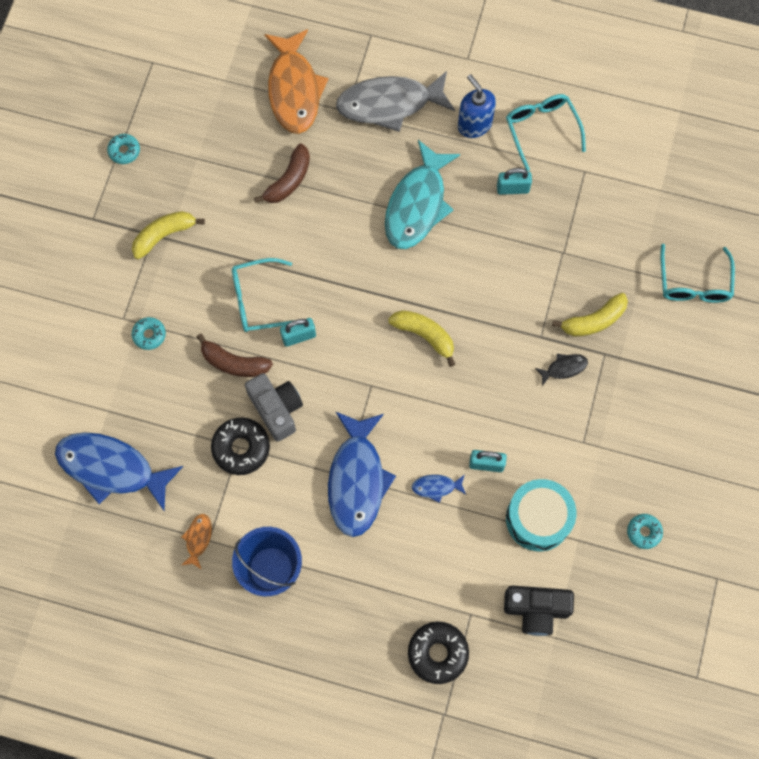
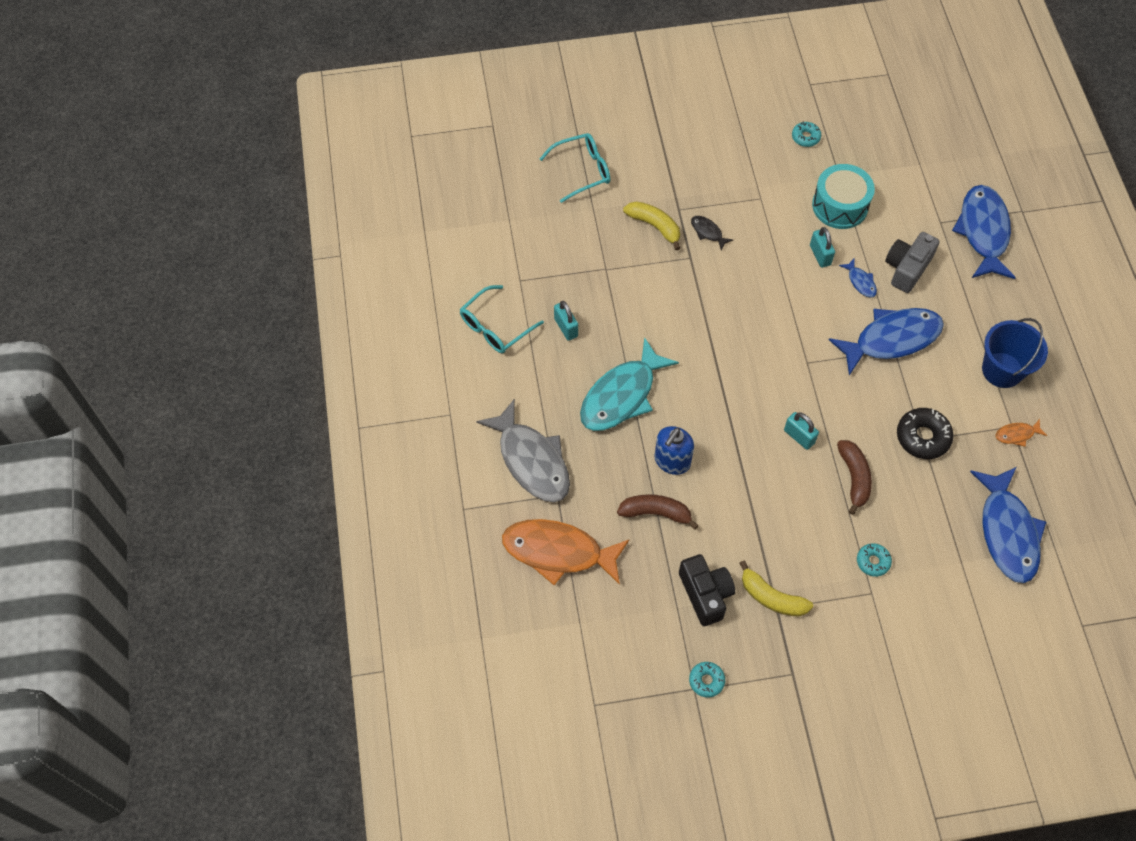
camera: 115 degrees left, 10 degrees down
turquoise glasses [232,258,295,332] -> none
grey camera [245,373,303,442] -> grey camera moved to [885,232,940,293]
orange fish [264,29,328,134] -> orange fish turned 135 degrees counterclockwise [502,519,629,585]
turquoise fish [385,140,460,249] -> turquoise fish turned 135 degrees clockwise [580,337,679,431]
yellow banana [388,310,455,367] -> none
black donut [408,622,469,684] -> blue fish [952,185,1016,279]
blue soap dispenser [458,74,496,138] -> blue soap dispenser moved to [655,426,694,475]
black camera [504,585,574,636] -> black camera moved to [679,554,735,626]

